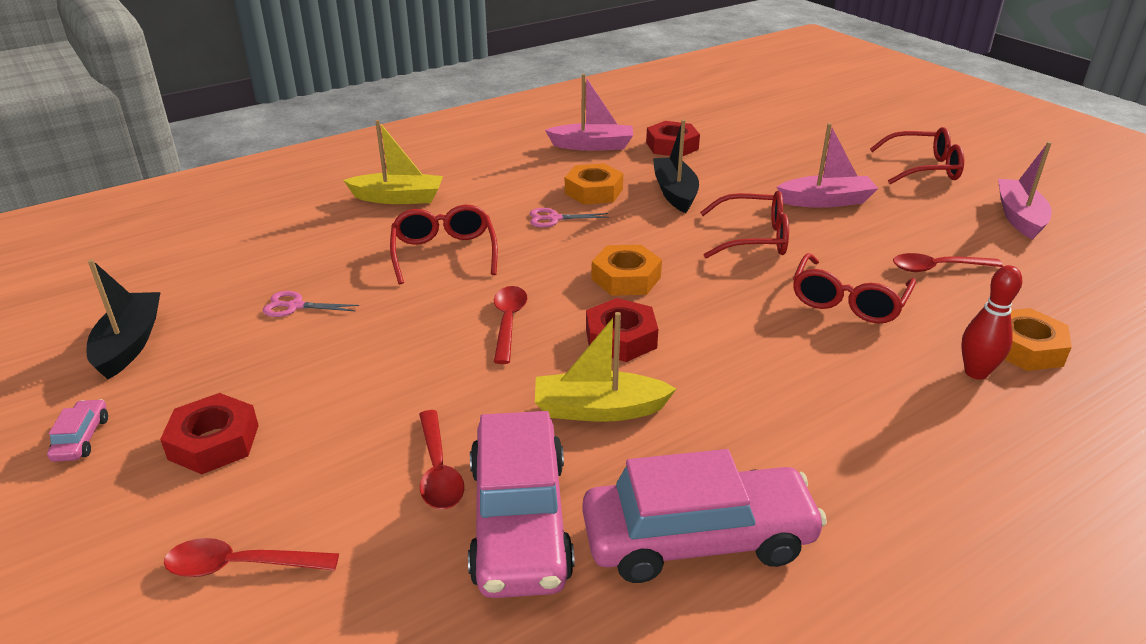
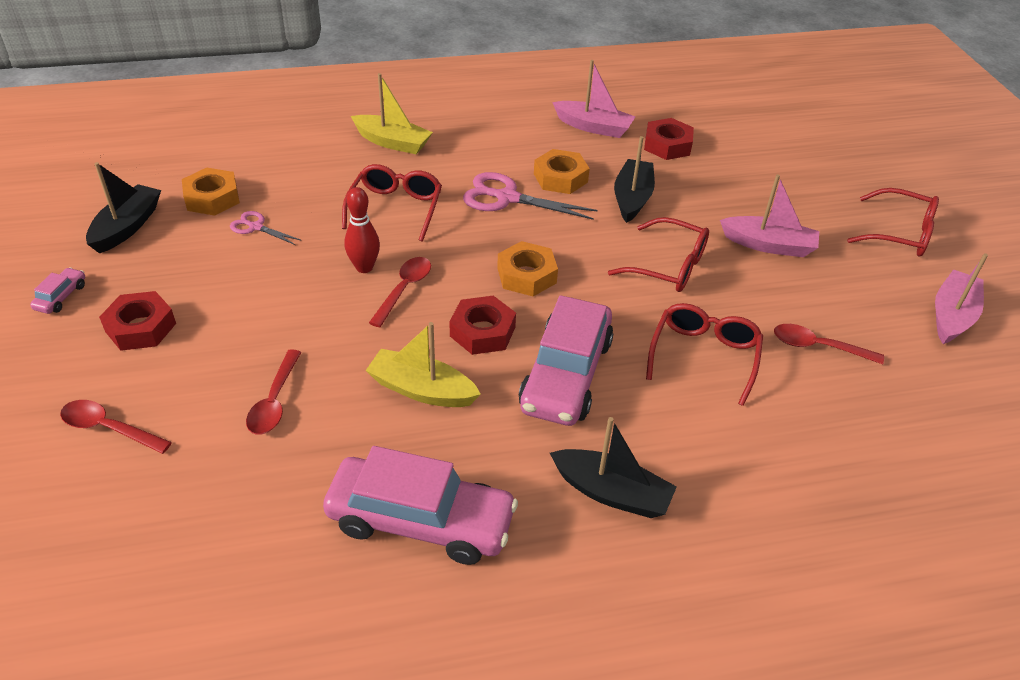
camera: 20 degrees right, 10 degrees up
pink car [468,411,575,598] -> pink car moved to [519,295,613,426]
pink scissors [530,208,609,228] -> pink scissors [463,172,598,220], size x1.83
red glasses [793,253,916,324] -> red glasses turned 150 degrees clockwise [646,303,763,406]
red bowling pin [961,265,1022,380] -> red bowling pin moved to [345,187,380,273]
orange nut [1005,308,1072,371] -> orange nut moved to [182,168,240,216]
none -> black boat [550,417,677,518]

